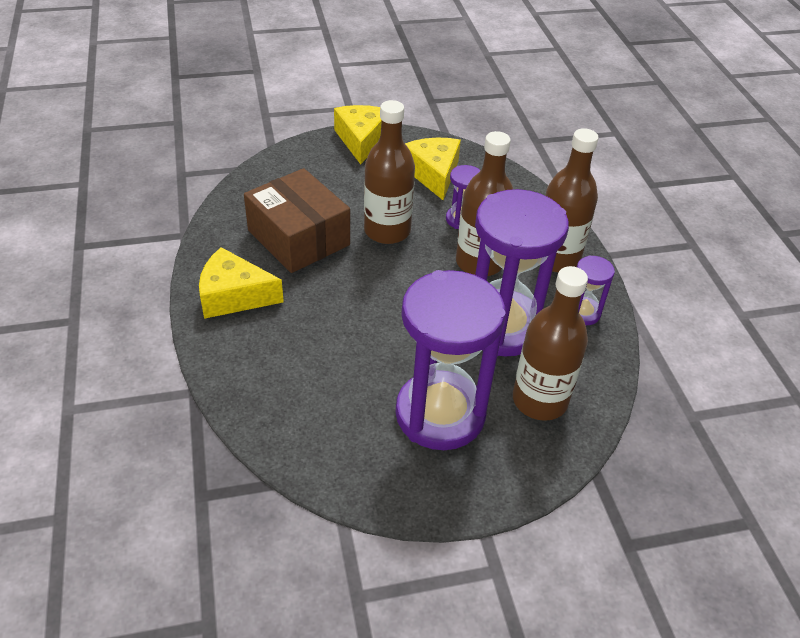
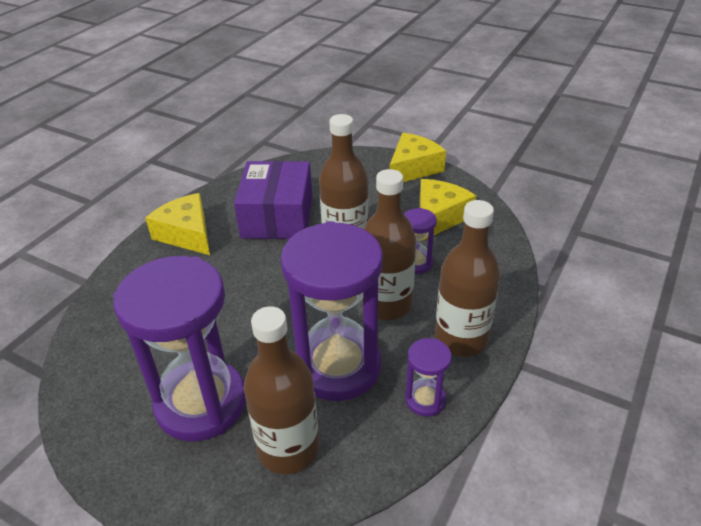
camera: 45 degrees right, 5 degrees down
brown box [244,168,350,273] -> purple box [234,161,312,239]

